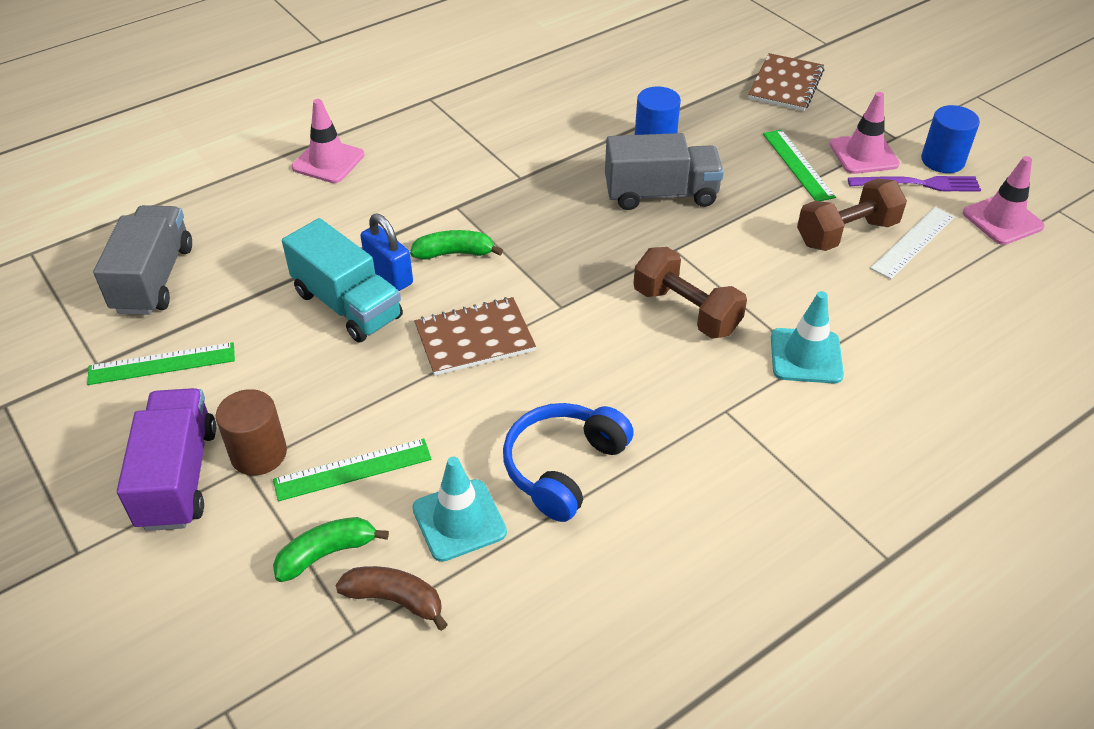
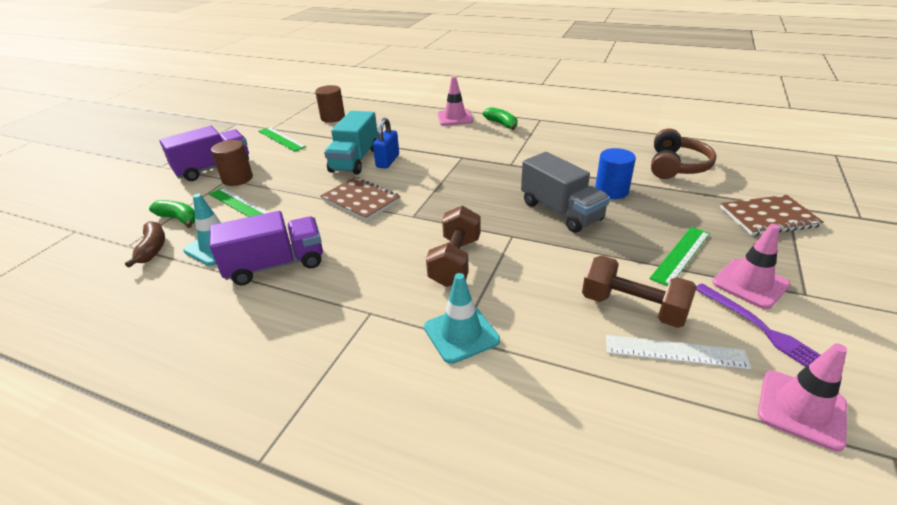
camera: 60 degrees right, 10 degrees down
grey truck [93,205,192,315] -> brown cylinder [315,85,345,123]
green banana [410,230,503,260] -> green banana moved to [483,107,518,130]
blue headphones [503,403,634,522] -> purple truck [210,211,323,285]
blue cylinder [921,105,980,173] -> none
none -> brown headphones [651,129,716,179]

